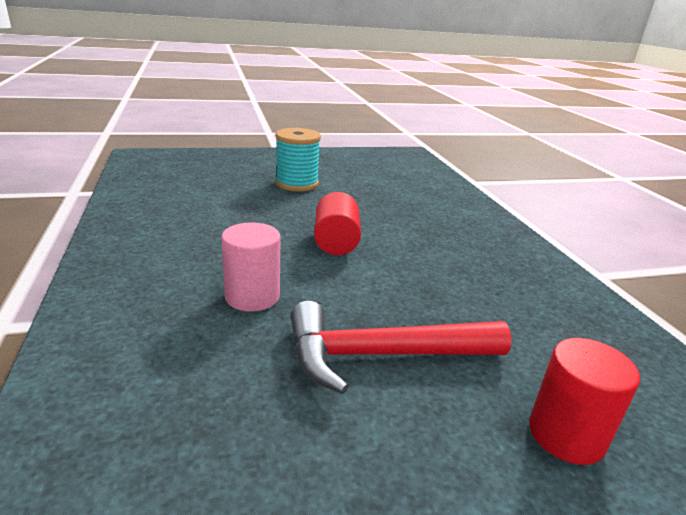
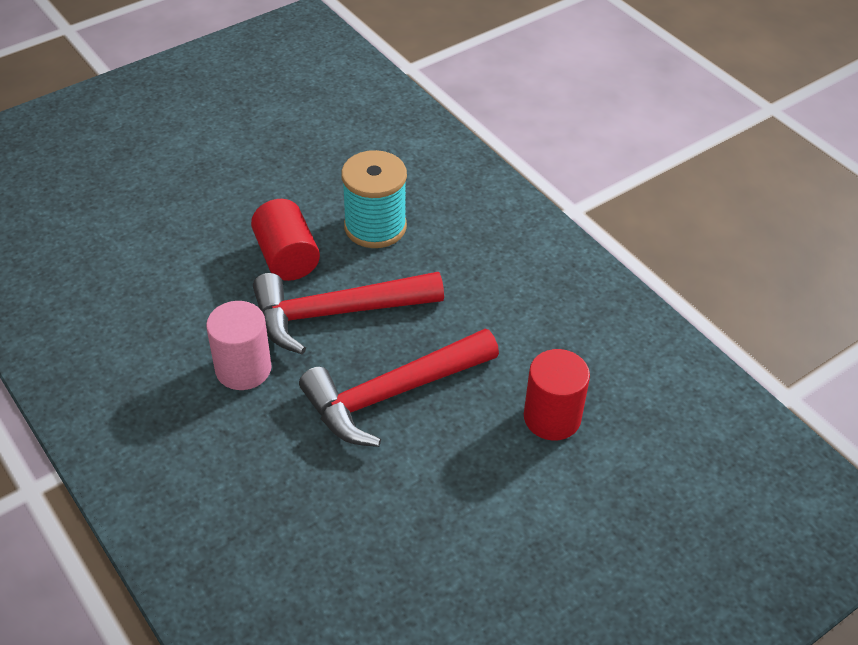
camera: 20 degrees left, 20 degrees up
turquoise spool [275,128,321,191] -> turquoise spool moved to [341,150,407,248]
none -> red hammer [253,272,444,355]

